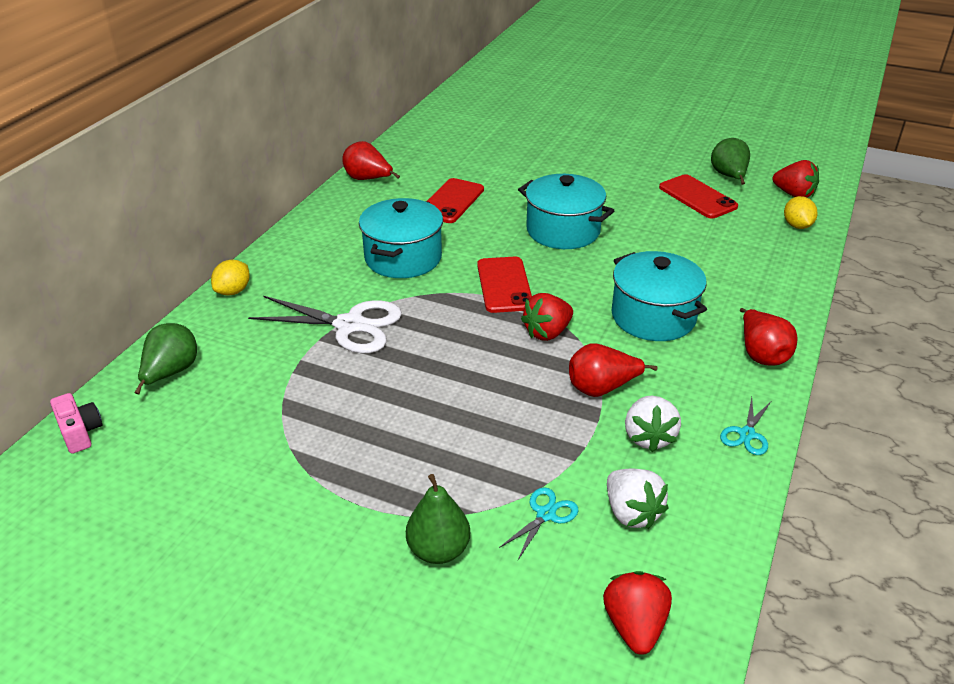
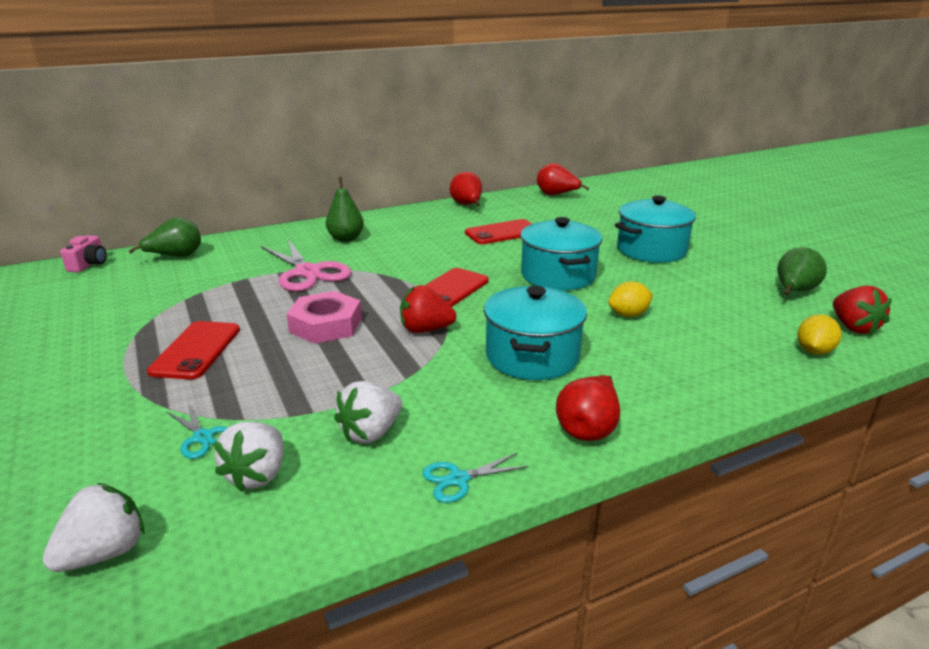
camera: 40 degrees right, 10 degrees down
yellow lemon [211,260,250,296] -> yellow lemon moved to [608,281,653,317]
white scissors [248,296,402,353] -> pink scissors [261,239,352,292]
turquoise pot [359,198,443,278] -> turquoise pot moved to [615,196,696,263]
green pear [406,474,470,564] -> green pear moved to [326,177,364,242]
turquoise scissors [499,487,579,560] -> turquoise scissors turned 60 degrees clockwise [166,403,228,459]
red pear [569,343,658,397] -> red pear moved to [537,163,589,195]
red strawberry [603,571,672,655] -> white strawberry [42,483,144,572]
red phone [659,174,738,219] -> red phone moved to [147,321,240,380]
none -> pink nut [287,291,362,344]

